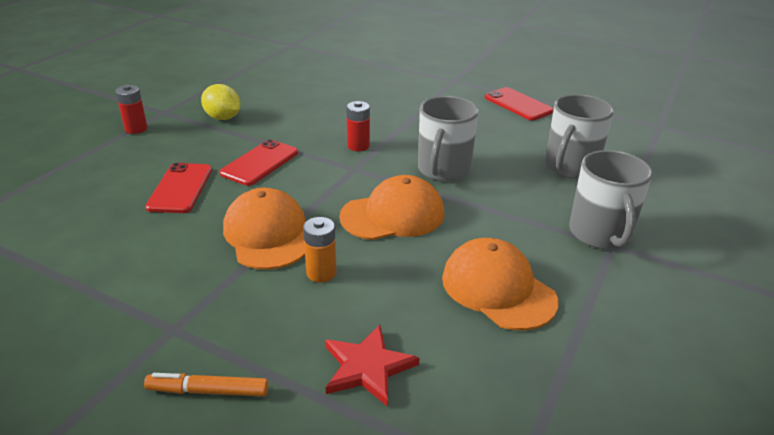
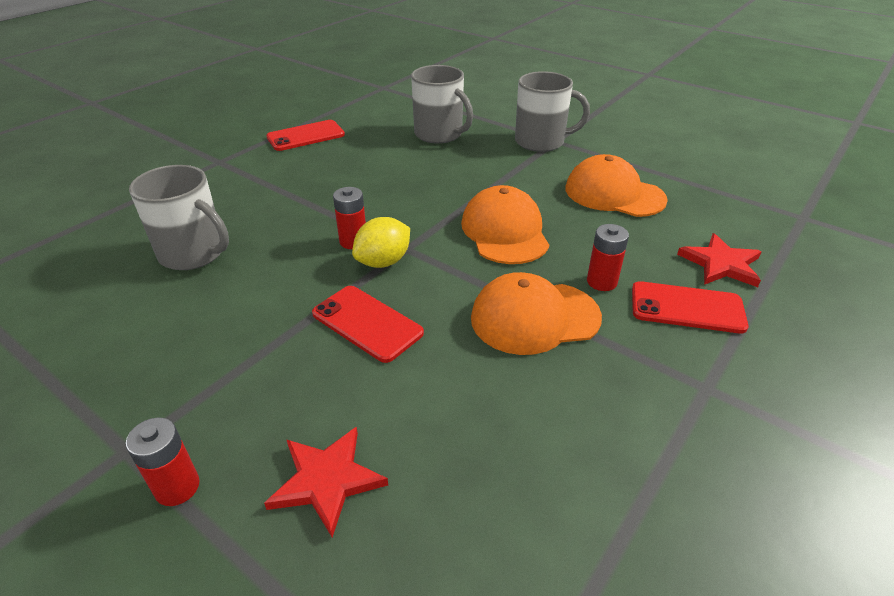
camera: 80 degrees left, 5 degrees up
orange marker [144,373,269,397] -> none
red phone [145,163,212,213] -> red phone moved to [632,281,749,334]
yellow lemon [201,84,240,120] -> yellow lemon moved to [352,217,410,268]
orange battery [303,217,337,282] -> red battery [587,224,629,291]
grey mug [418,96,479,182] -> grey mug moved to [129,165,229,270]
orange cap [442,238,558,330] -> orange cap turned 60 degrees clockwise [566,154,668,217]
none -> red star [264,427,388,538]

